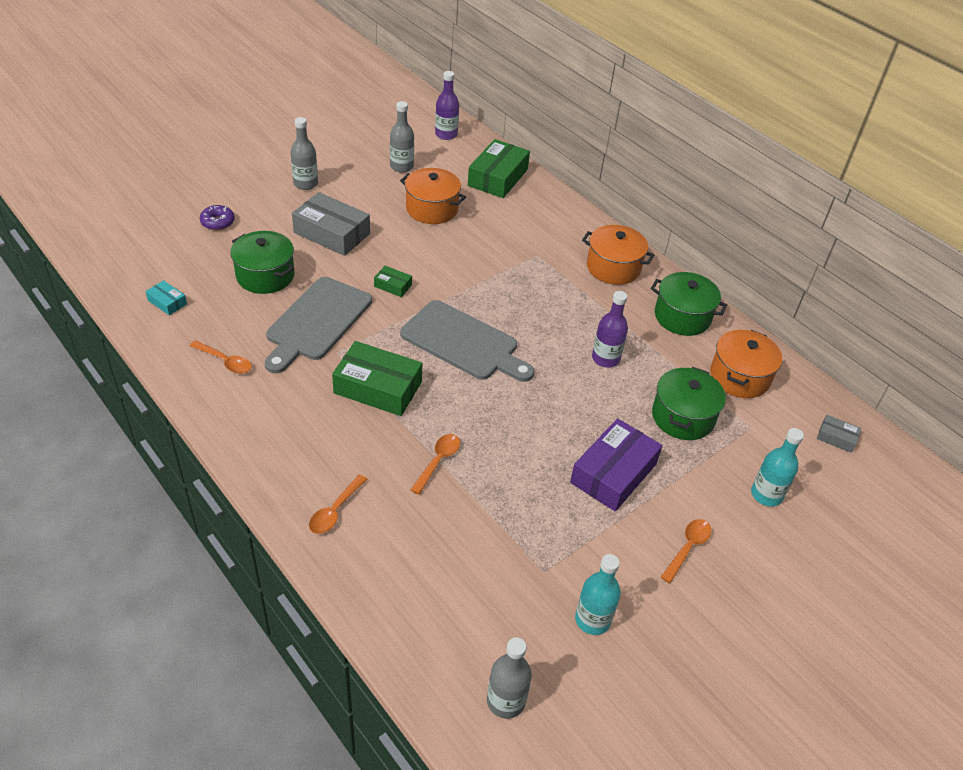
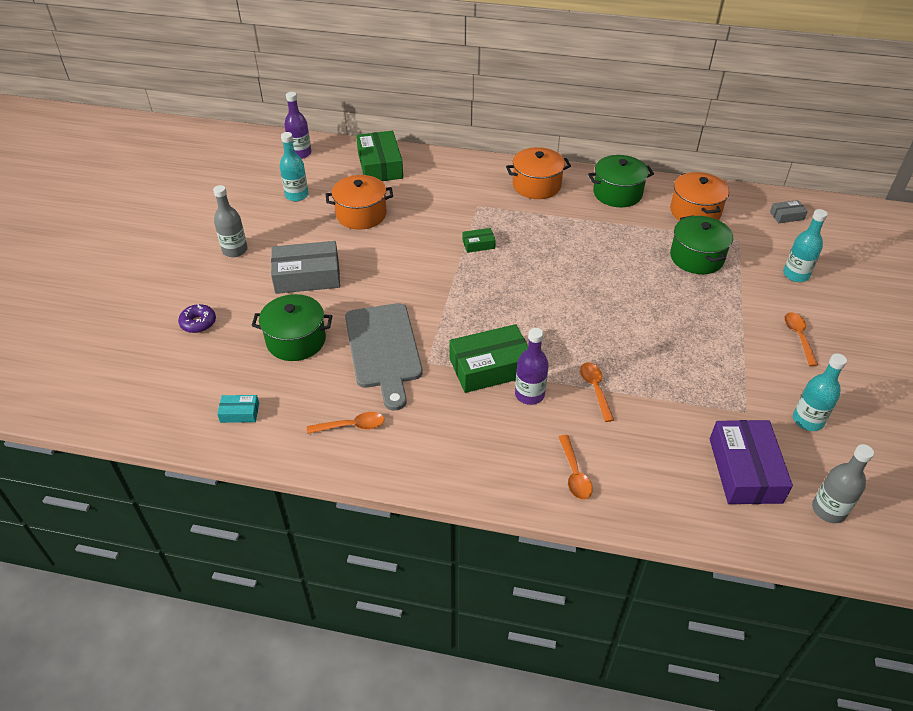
camera: 35 degrees left, 0 degrees up
green box [374,266,412,297] -> green box moved to [463,228,496,253]
grey bottle [390,101,414,172] -> turquoise bottle [280,132,308,201]
grey cutting board [400,300,534,382] -> none
purple box [570,418,663,512] -> purple box moved to [710,420,793,504]
purple bottle [592,291,628,367] -> purple bottle moved to [515,328,548,405]

